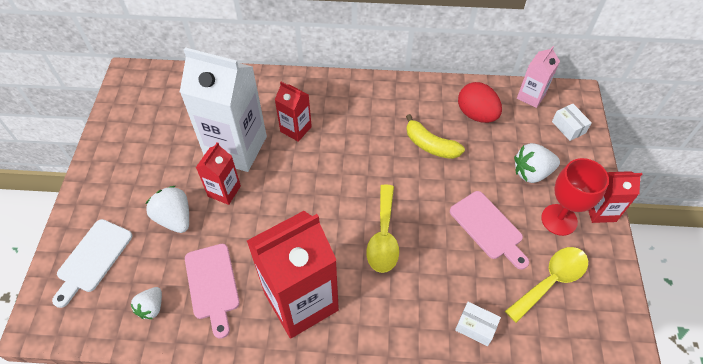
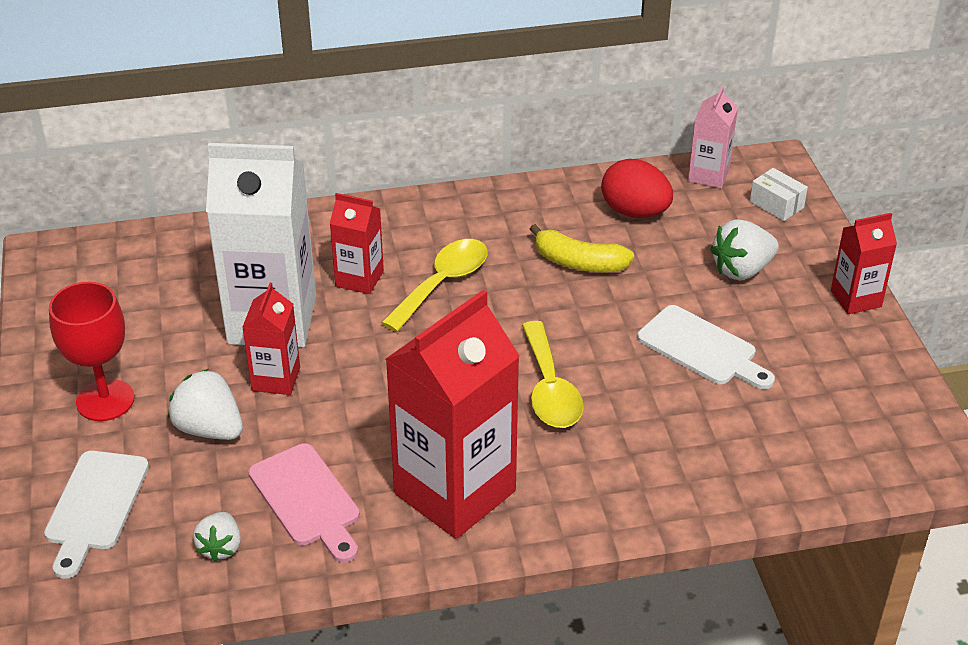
camera: 15 degrees left, 15 degrees down
pink cutting board [450,191,529,269] -> white cutting board [637,305,775,389]
white box [455,302,501,346] -> none
yellow spoon [505,247,588,323] -> yellow spoon moved to [381,239,488,332]
red goblet [541,158,609,236] -> red goblet moved to [49,282,134,421]

